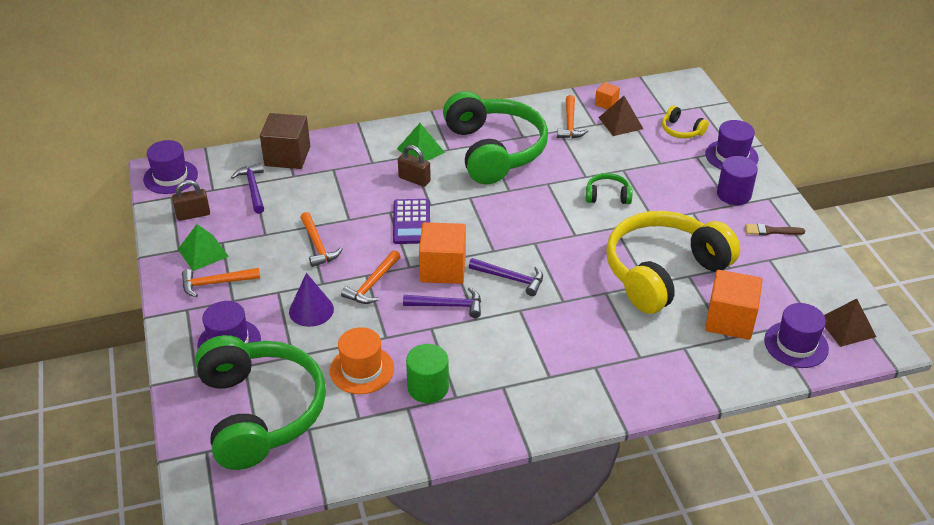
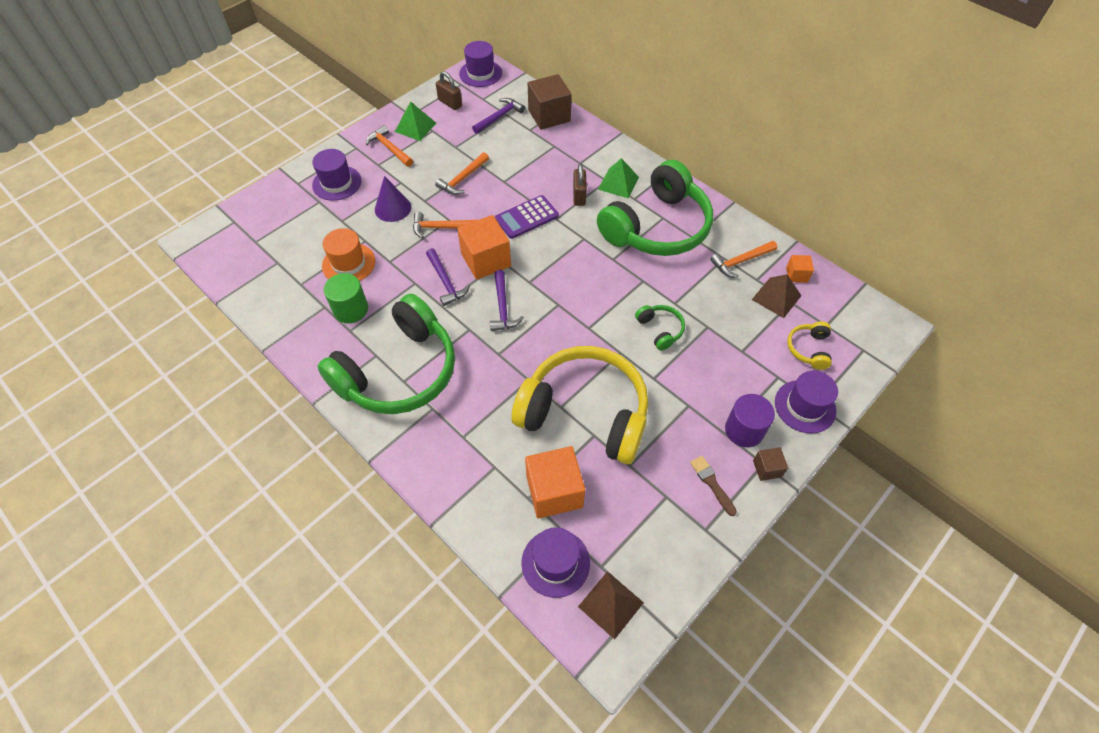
camera: 60 degrees right, 15 degrees up
green headphones [195,335,326,470] -> green headphones moved to [318,294,455,414]
none -> brown cube [753,447,788,481]

